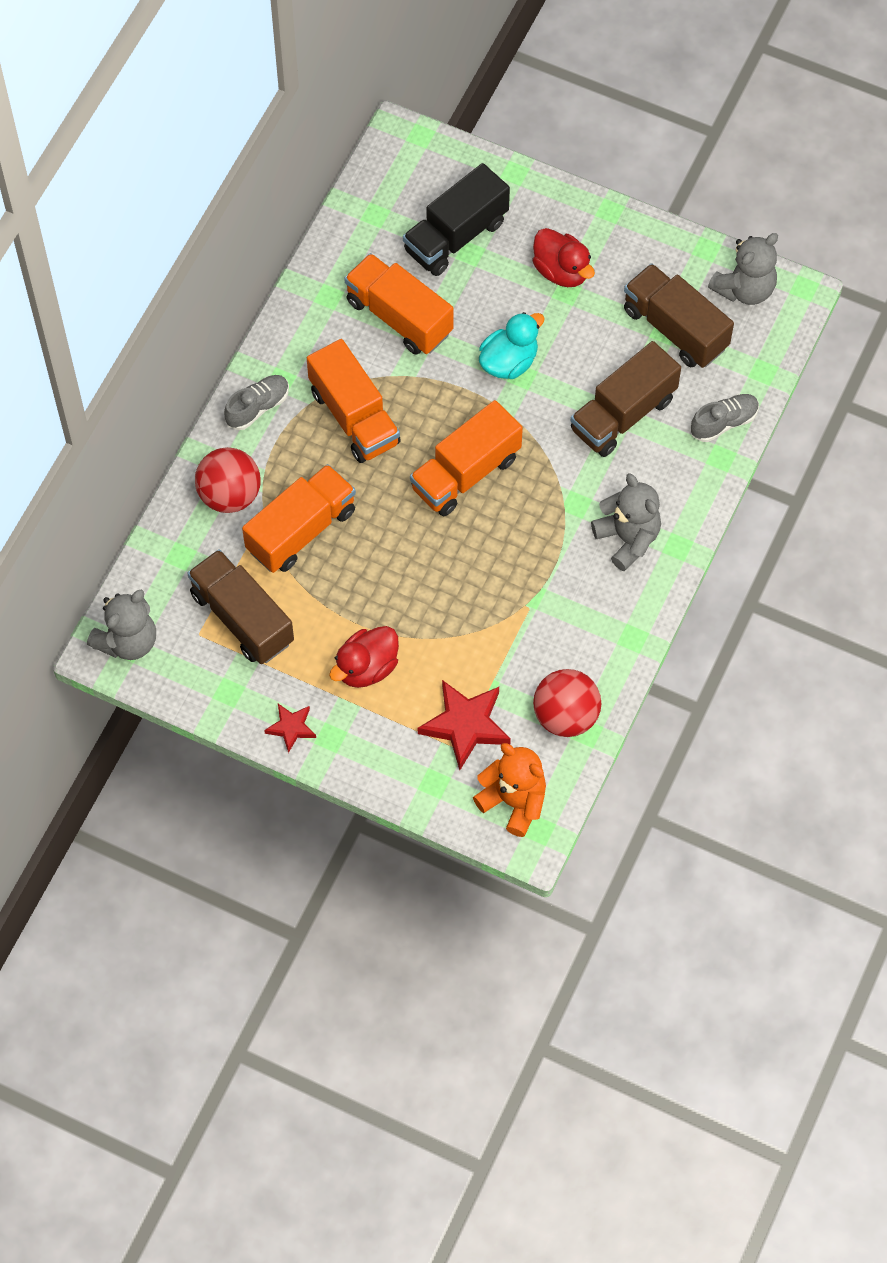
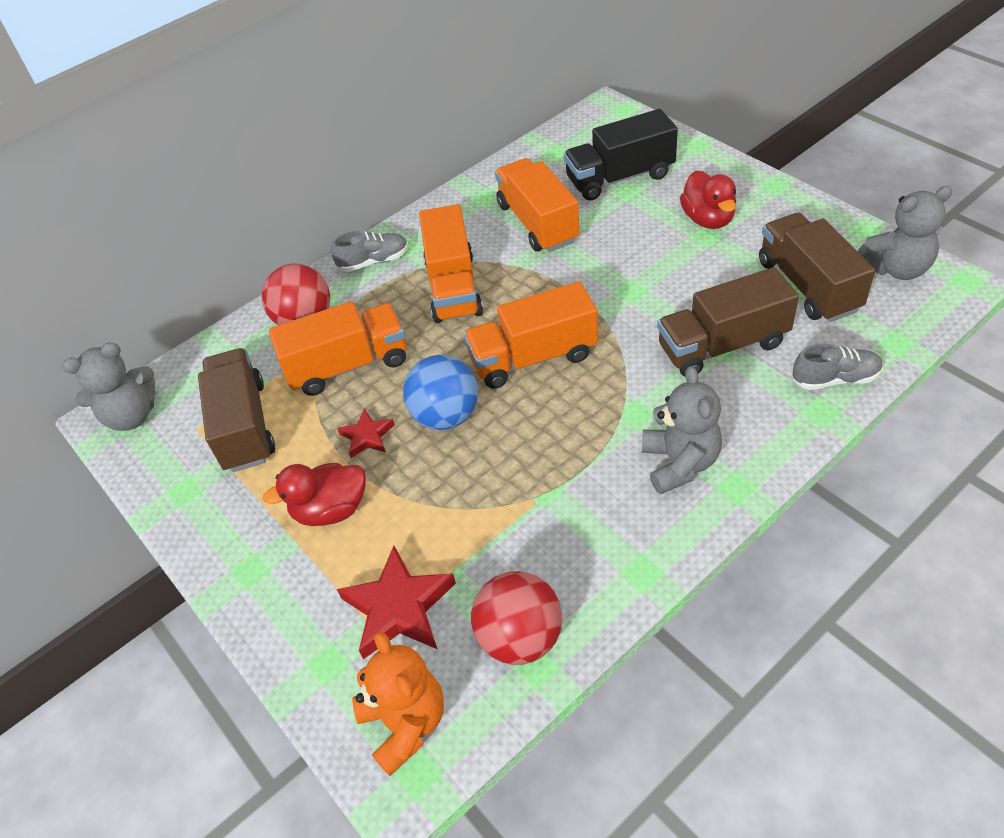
camera: 30 degrees right, 15 degrees down
red star [264,704,316,753] -> red star moved to [337,408,395,458]
turquoise duck [479,312,545,379] -> none
none -> blue ball [403,355,478,430]

